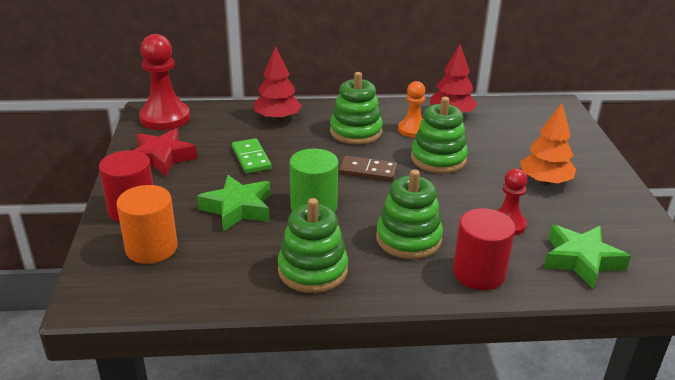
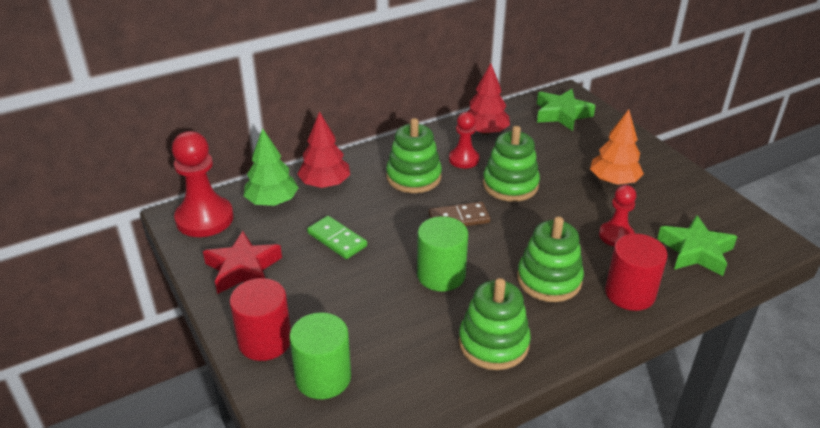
camera: 25 degrees left, 5 degrees up
orange cylinder [116,185,177,264] -> green cylinder [289,312,351,399]
green star [197,175,270,232] -> green star moved to [537,89,596,131]
orange pawn [398,81,425,138] -> red pawn [449,112,480,169]
none -> green tree [244,128,299,206]

